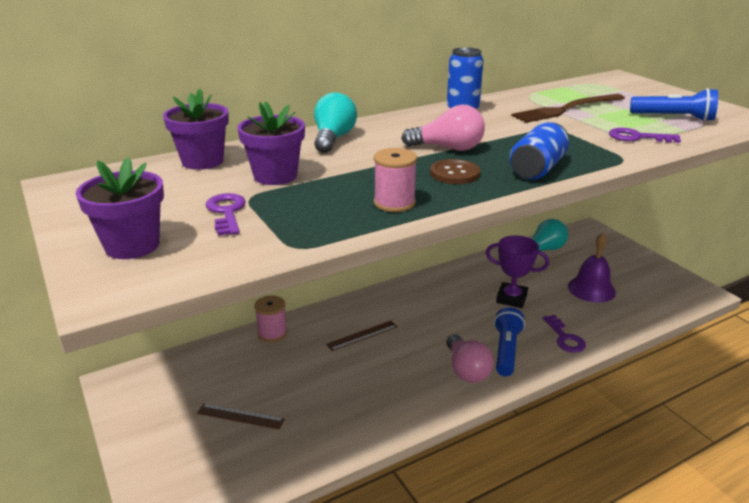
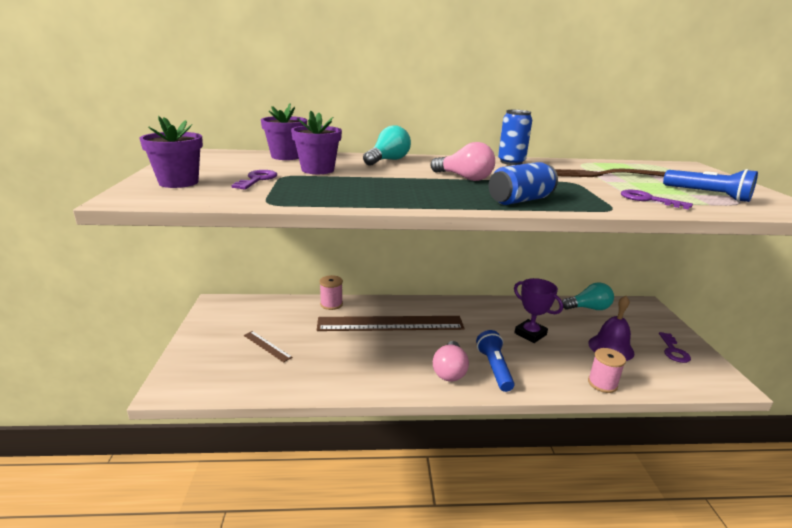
camera: 25 degrees right, 5 degrees down
brown ruler [326,321,397,351] -> brown ruler [317,316,464,331], size x2.42
pink spool [374,148,417,212] -> pink spool moved to [588,348,626,393]
brown button [430,159,480,184] -> none
blue flashlight [494,307,525,376] -> blue flashlight turned 45 degrees counterclockwise [476,330,514,392]
purple key [543,315,586,353] -> purple key moved to [659,332,691,363]

